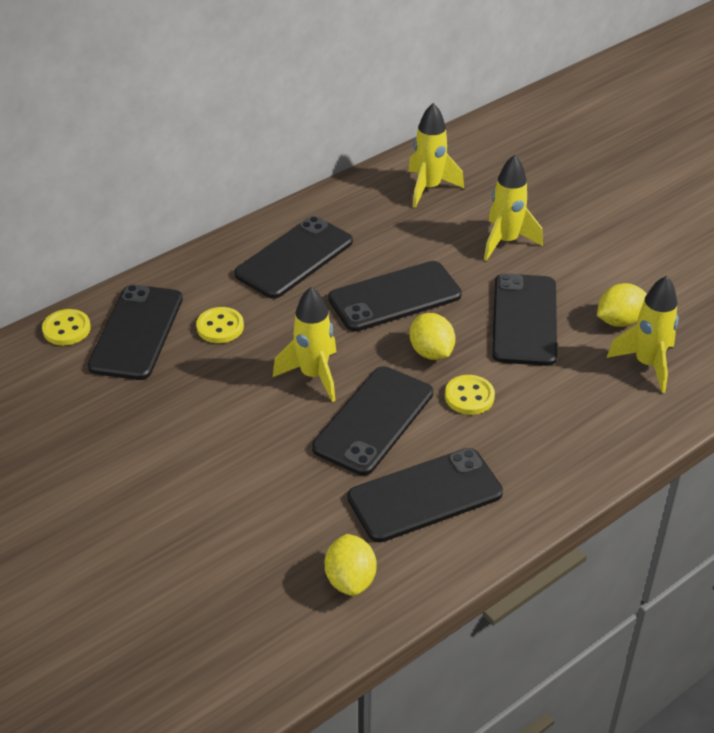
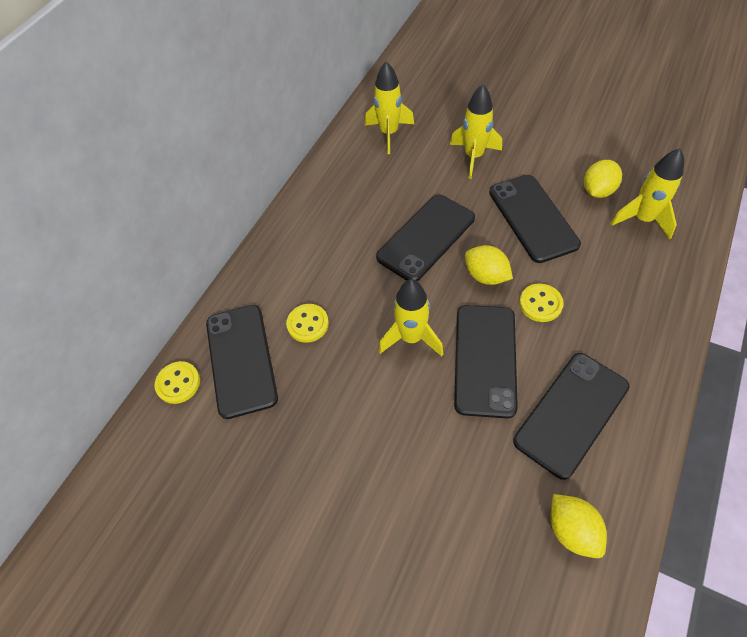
camera: 20 degrees left, 15 degrees up
black phone [234,216,353,299] -> none

